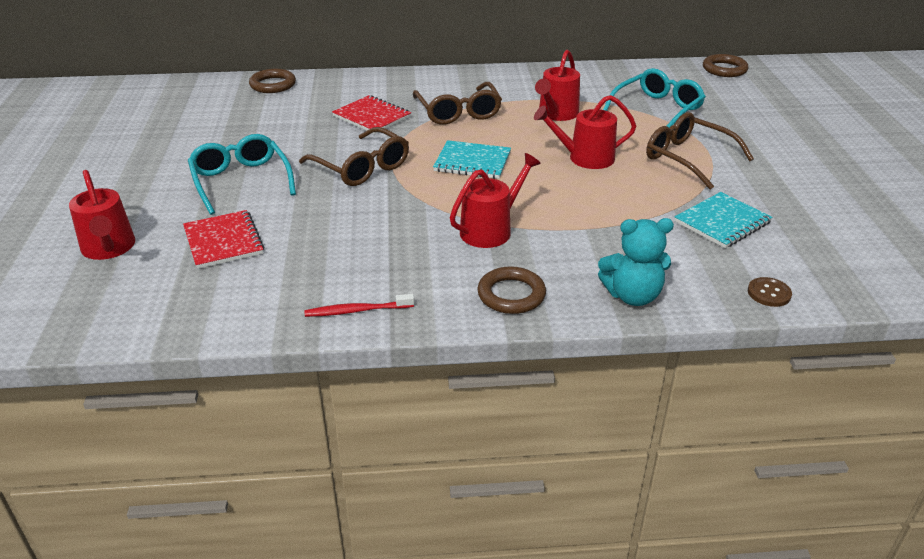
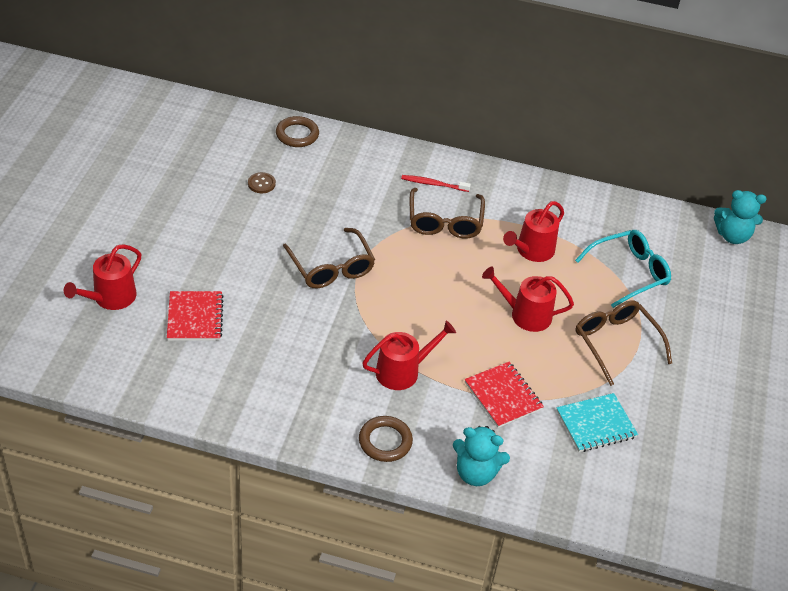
camera: 15 degrees right, 10 degrees up
red watering can [69,170,135,260] -> red watering can turned 45 degrees clockwise [64,244,141,310]
turquoise glasses [188,134,296,215] -> none
red toothbrush [304,294,414,317] -> red toothbrush moved to [401,175,471,192]
red notebook [332,95,411,134] -> red notebook moved to [465,362,544,428]
turquoise notebook [433,140,511,179] -> none
brown ring [703,54,748,77] -> turquoise teddy bear [714,190,767,244]
brown button [748,277,792,307] -> brown button moved to [248,172,276,193]

